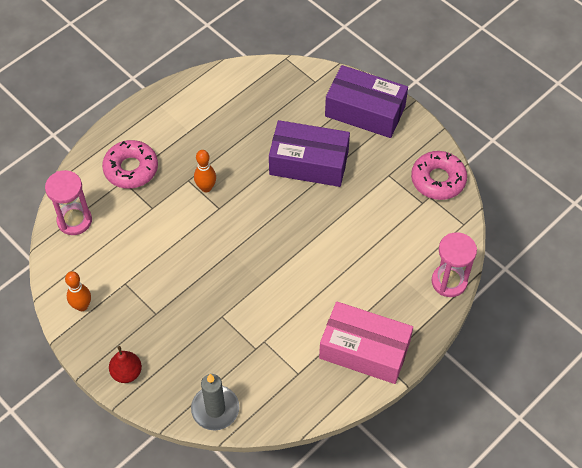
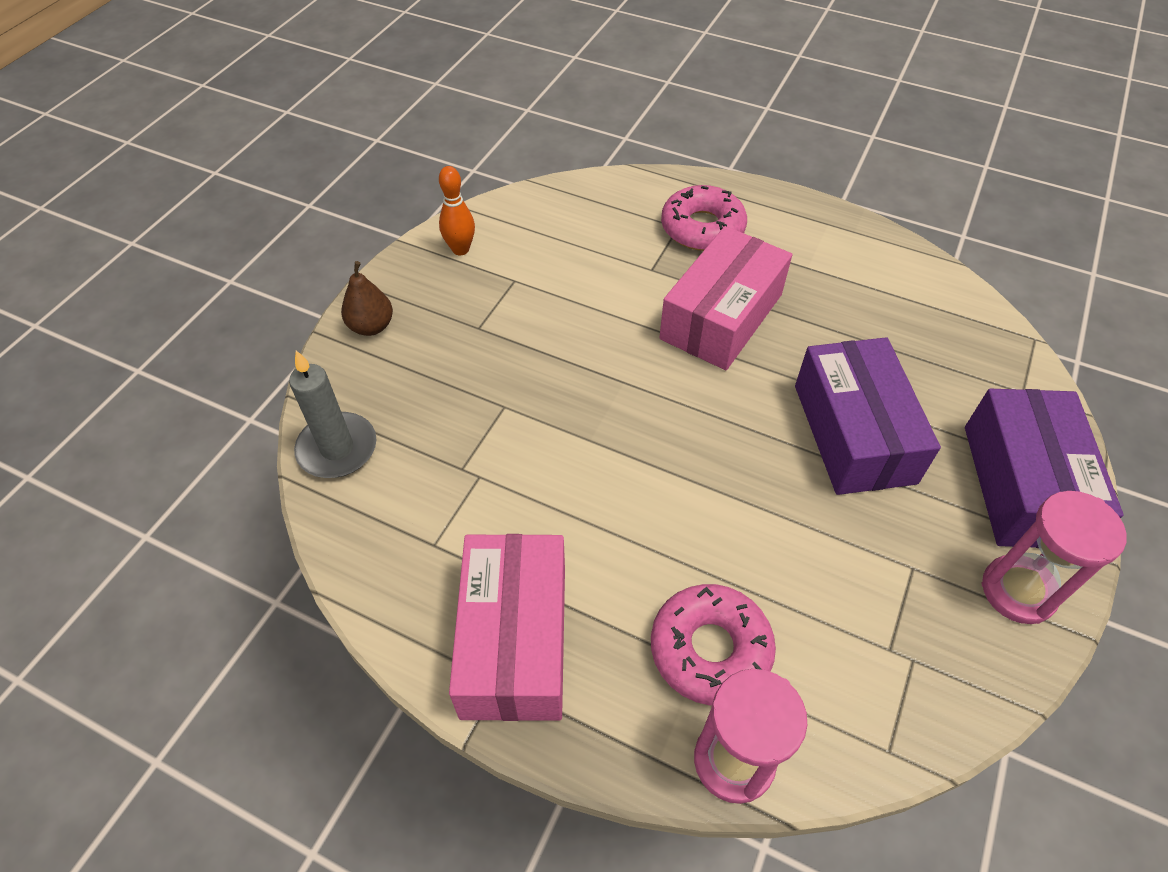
camera: 70 degrees right, 5 degrees down
pink hourglass [45,170,92,235] -> pink hourglass moved to [982,491,1127,624]
red pear [109,346,142,383] -> brown pear [341,261,393,336]
orange bowling pin [194,150,216,192] -> pink box [659,226,792,370]
pink donut [411,151,467,200] -> pink donut moved to [651,584,776,706]

